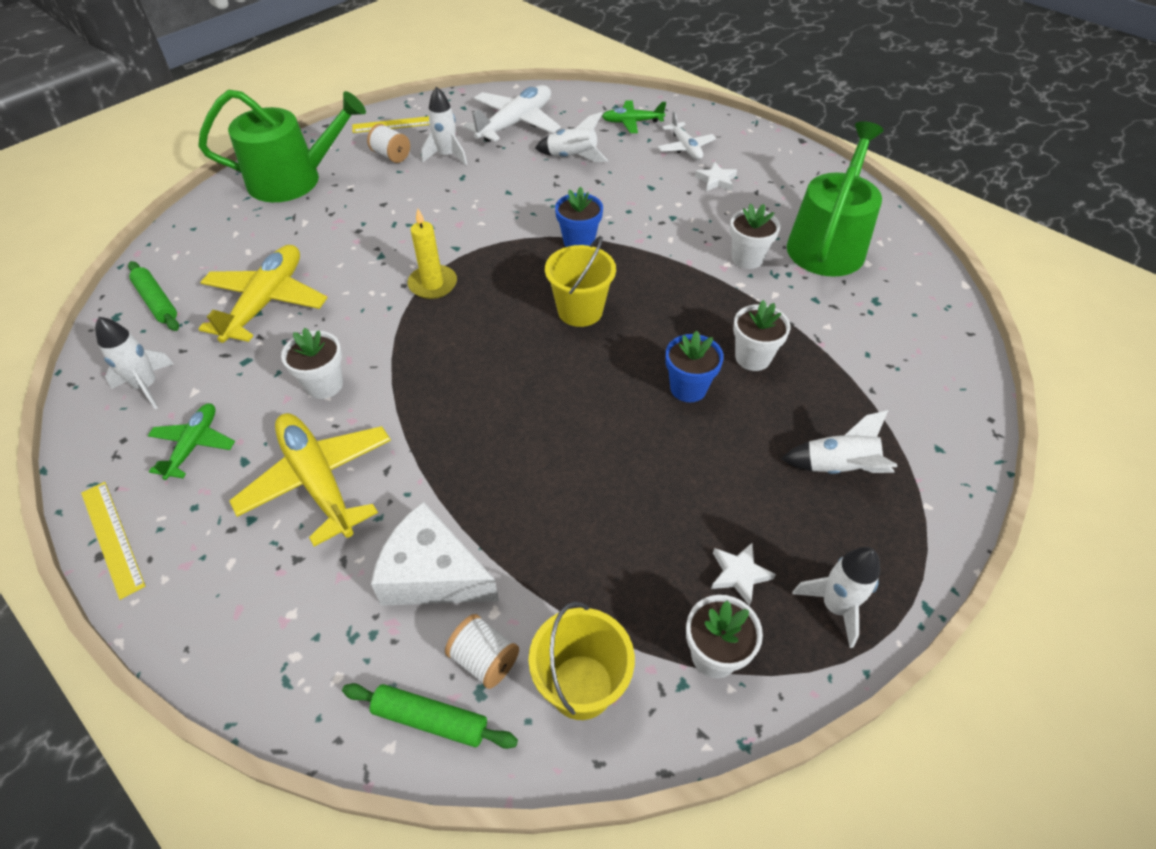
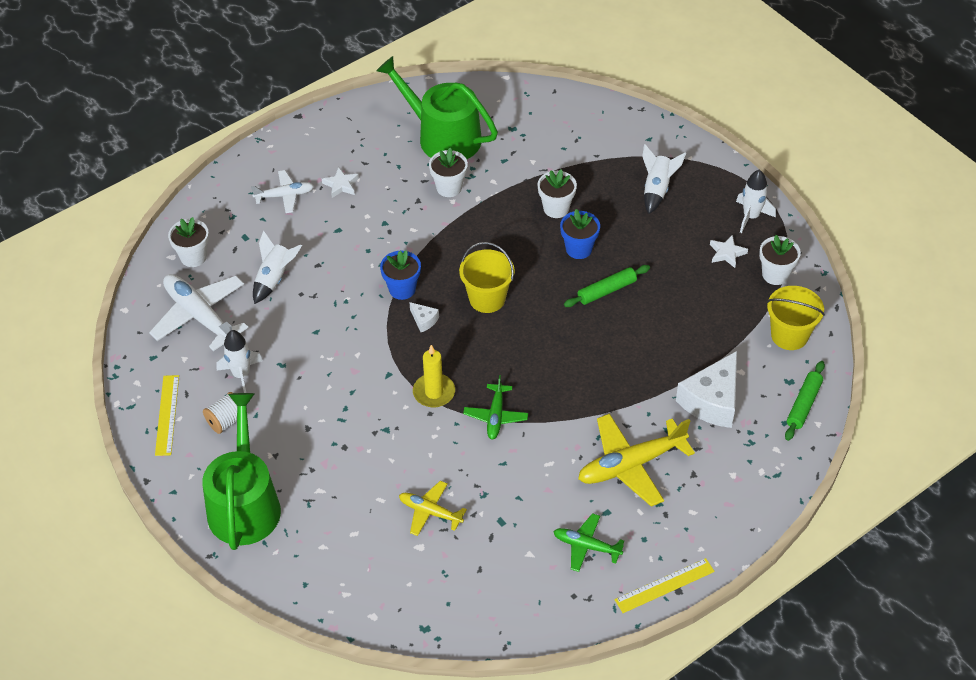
camera: 80 degrees left, 0 degrees up
white rocket [95,317,174,409] -> none
green rolling pin [128,261,179,331] -> green rolling pin moved to [564,265,650,307]
yellow plane [198,245,327,343] -> yellow plane [399,481,467,536], size x0.57
white flower pot [281,328,343,399] -> white flower pot moved to [168,217,209,267]
white spool [445,614,519,689] -> none
green plane [602,100,666,133] -> green plane moved to [463,375,528,439]
none -> white cheese [410,302,439,332]

